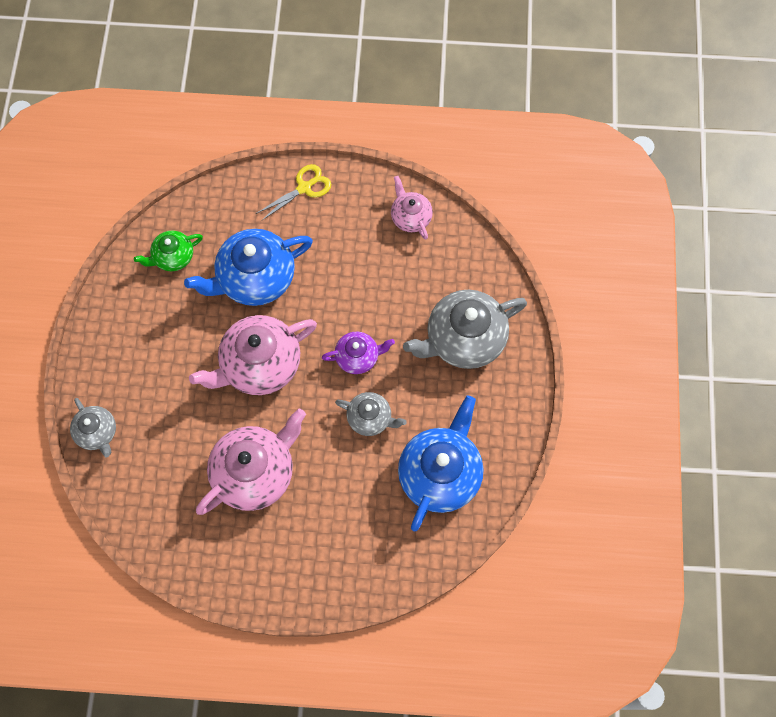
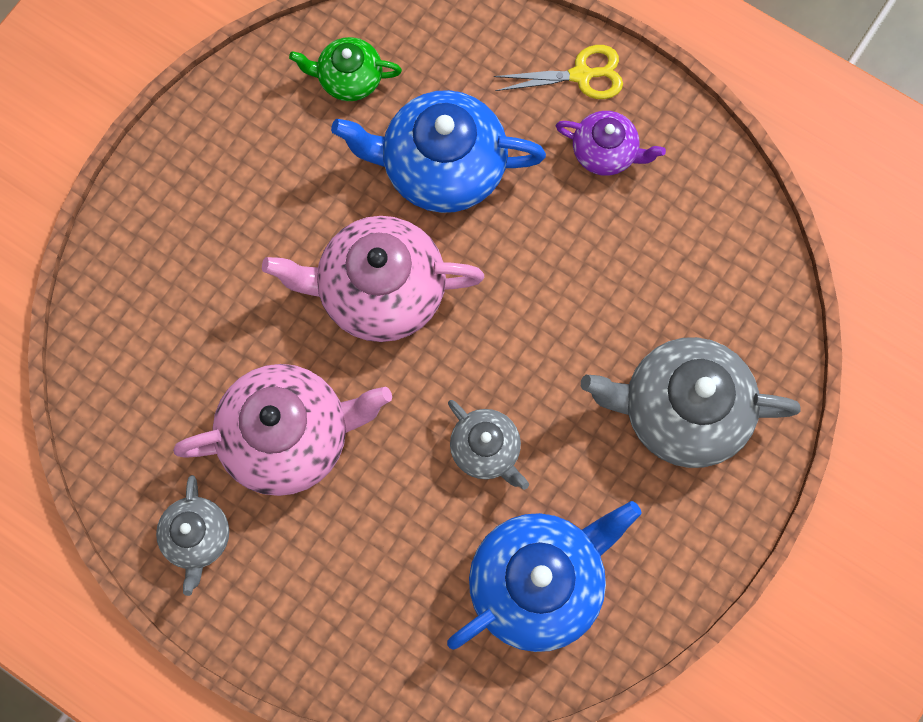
camera: 30 degrees right, 5 degrees up
grey teapot [70,398,116,457] -> grey teapot moved to [156,475,229,596]
purple teapot [322,331,395,374] -> purple teapot moved to [556,111,666,176]
pink teapot [391,176,433,240] -> none

